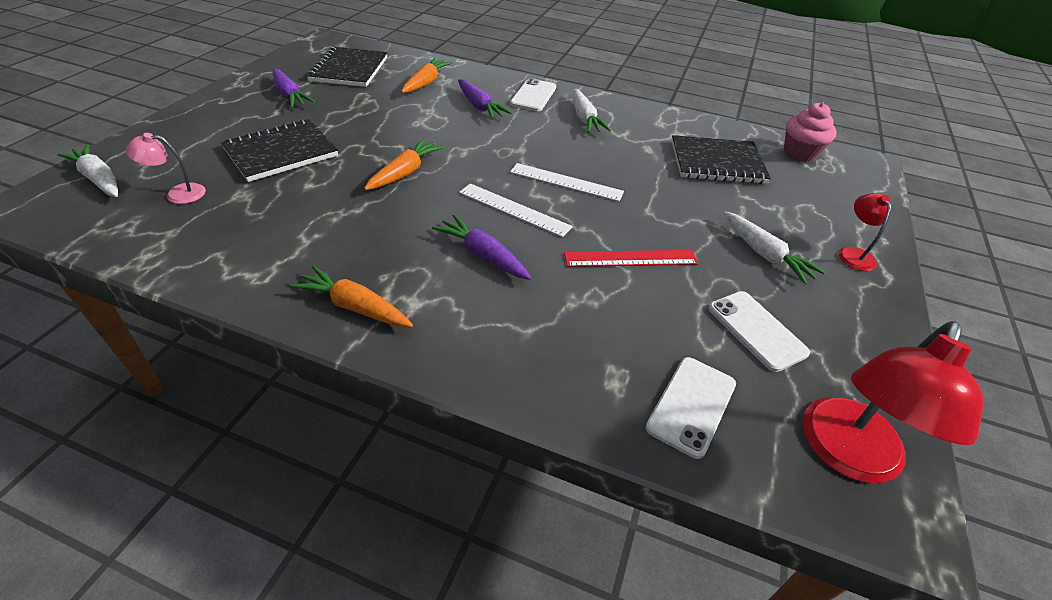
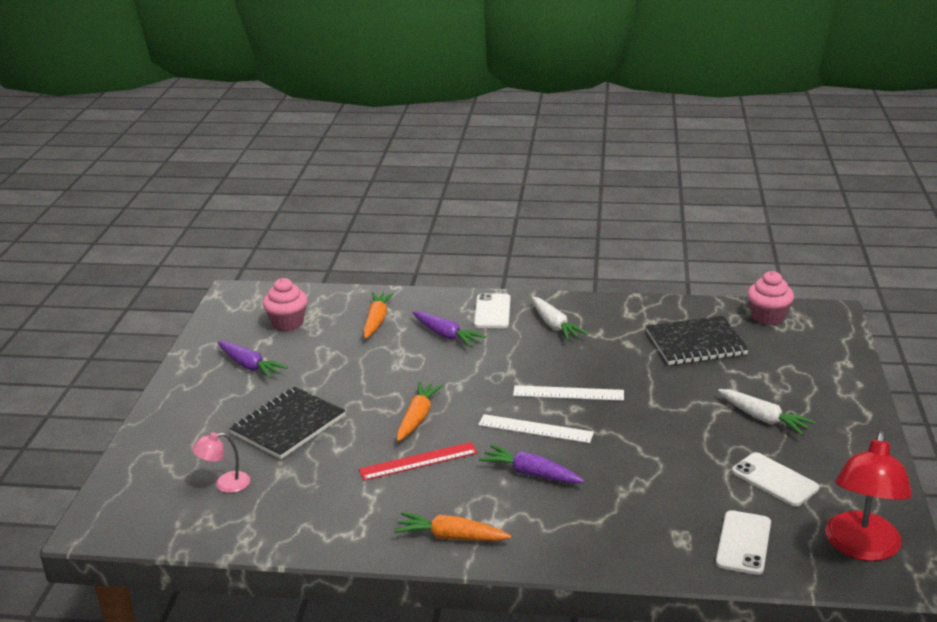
camera: 10 degrees left, 15 degrees down
white carrot [57,144,118,197] -> none
black notebook [306,47,387,87] -> pink cupcake [263,278,308,331]
red ruler [564,250,699,267] -> red ruler moved to [359,442,478,481]
red lamp [839,193,892,271] -> none

